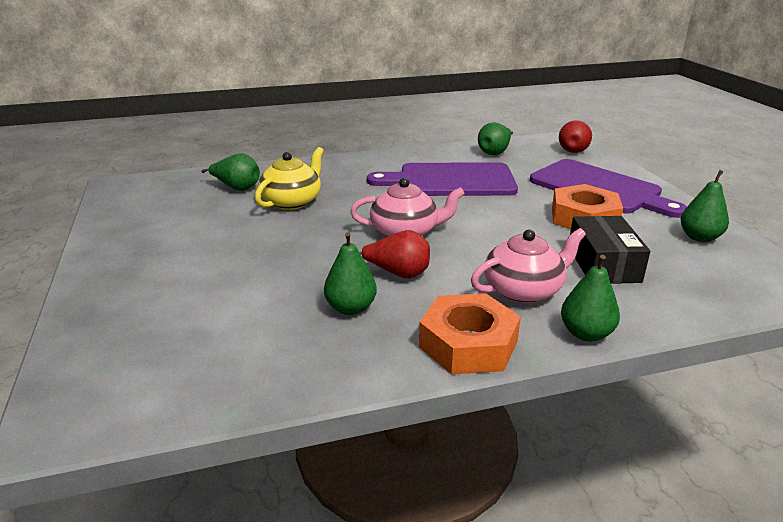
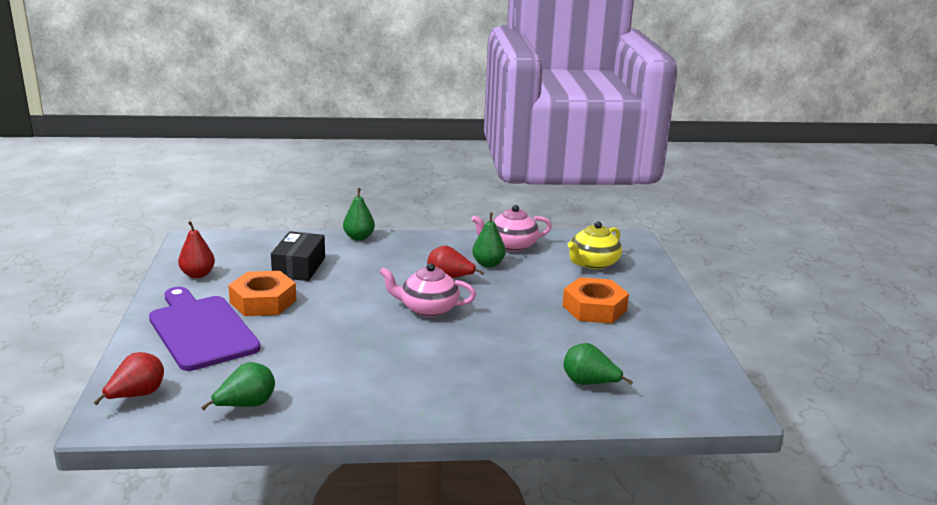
camera: 170 degrees left, 5 degrees down
yellow teapot [255,147,324,210] -> yellow teapot moved to [568,221,622,269]
purple cutting board [367,162,518,196] -> none
orange nut [419,293,521,375] -> orange nut moved to [562,277,629,324]
pink teapot [471,228,586,303] -> pink teapot moved to [471,205,552,252]
green pear [681,170,729,242] -> red pear [178,221,215,278]

